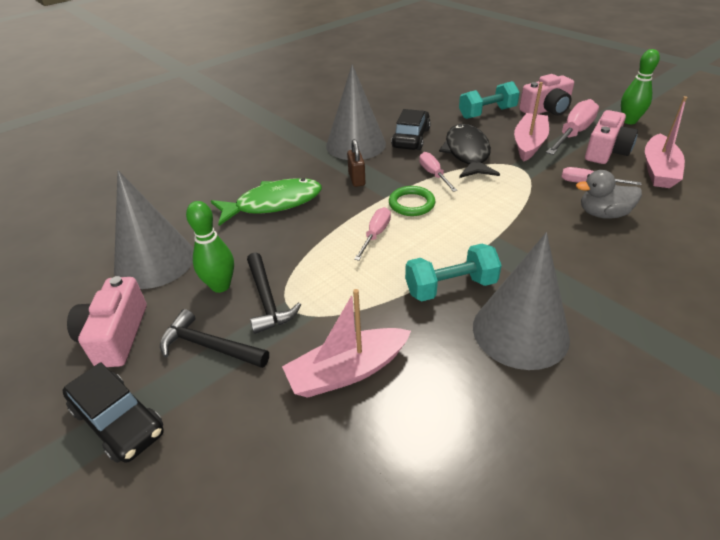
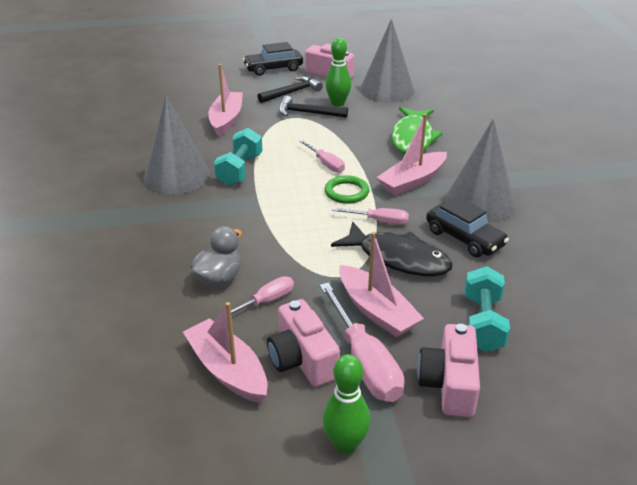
camera: 120 degrees right, 5 degrees down
brown padlock [347,139,365,187] -> pink boat [376,113,447,196]

